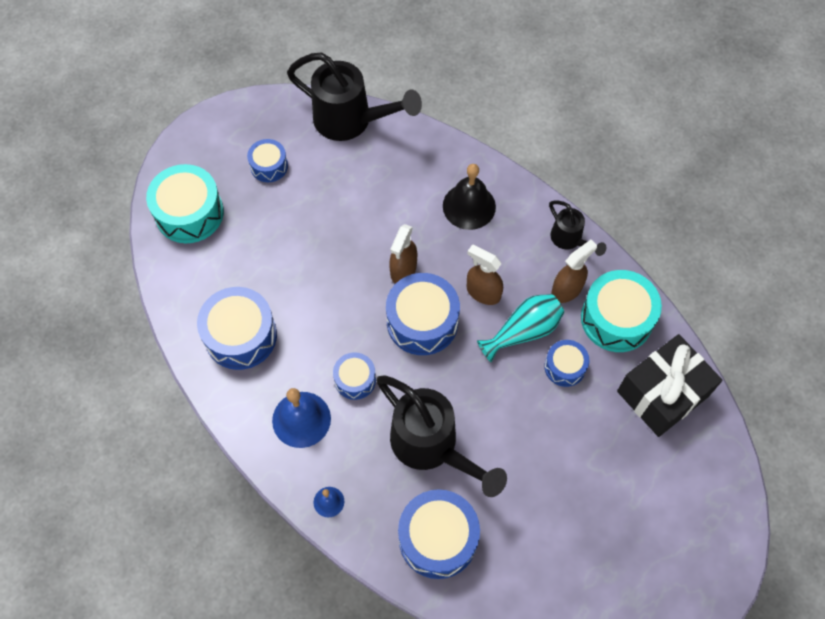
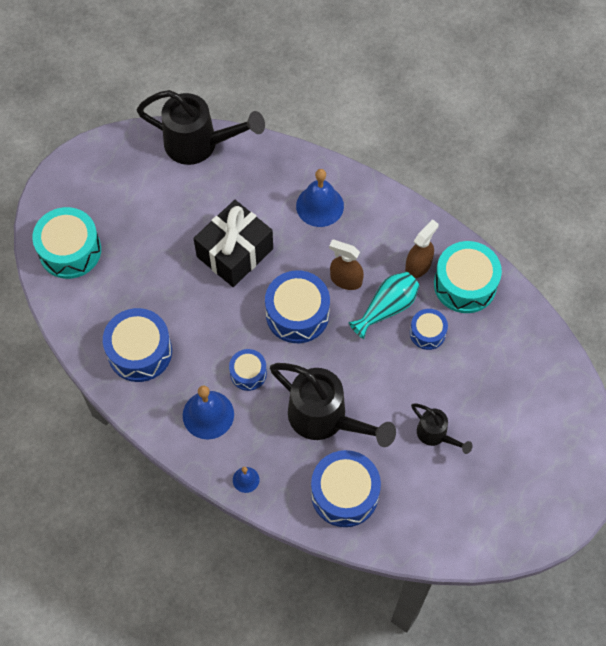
camera: 10 degrees left, 0 degrees up
blue drum [247,139,288,182] -> none
brown spray bottle [389,224,417,284] -> none
black bell [443,164,496,230] -> blue bell [296,169,344,227]
black watering can [549,201,606,256] -> black watering can moved to [411,403,473,454]
black gift [617,334,722,437] -> black gift moved to [194,200,273,287]

